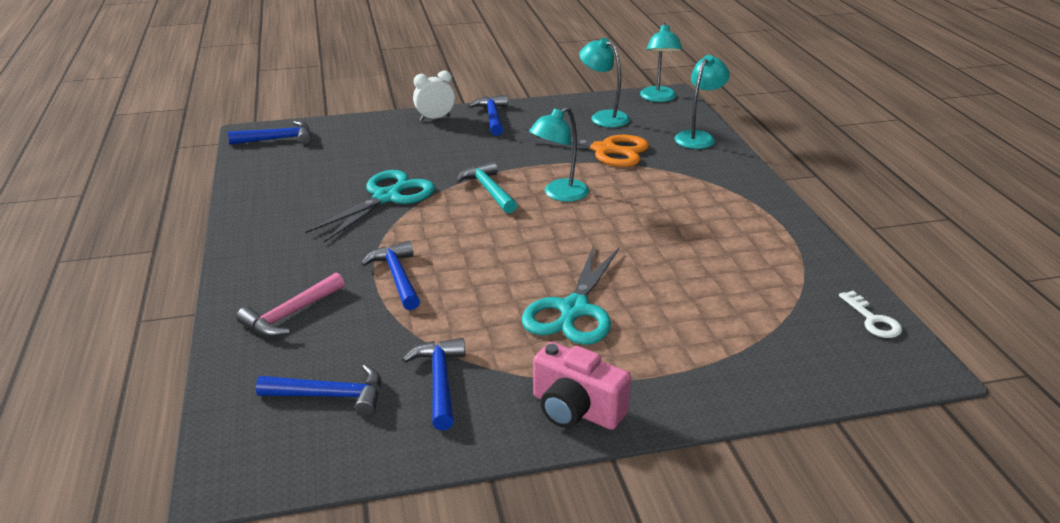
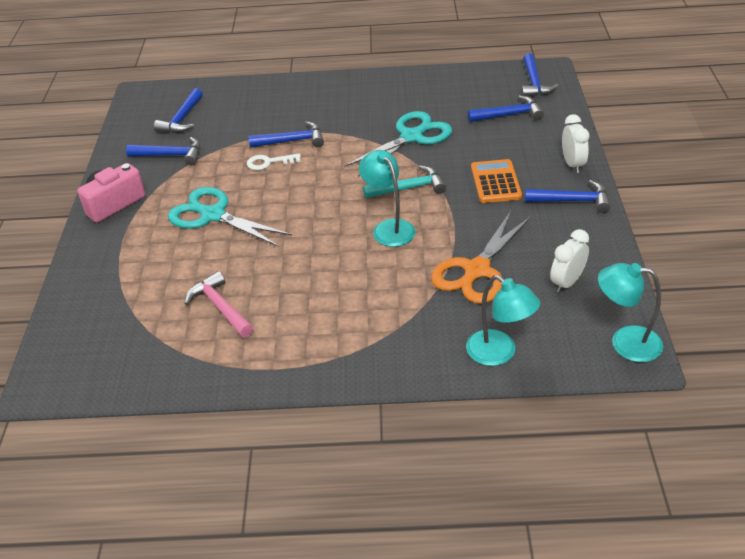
camera: 105 degrees right, 10 degrees up
pink hammer [236,272,345,337] -> pink hammer moved to [184,271,254,337]
turquoise scissors [305,170,435,243] -> turquoise scissors turned 90 degrees counterclockwise [344,111,452,176]
turquoise lamp [579,38,630,127] -> white clock [550,229,589,293]
white key [839,291,902,338] -> white key moved to [247,153,301,170]
none -> blue hammer [468,95,544,122]
none -> orange calculator [471,159,522,203]

